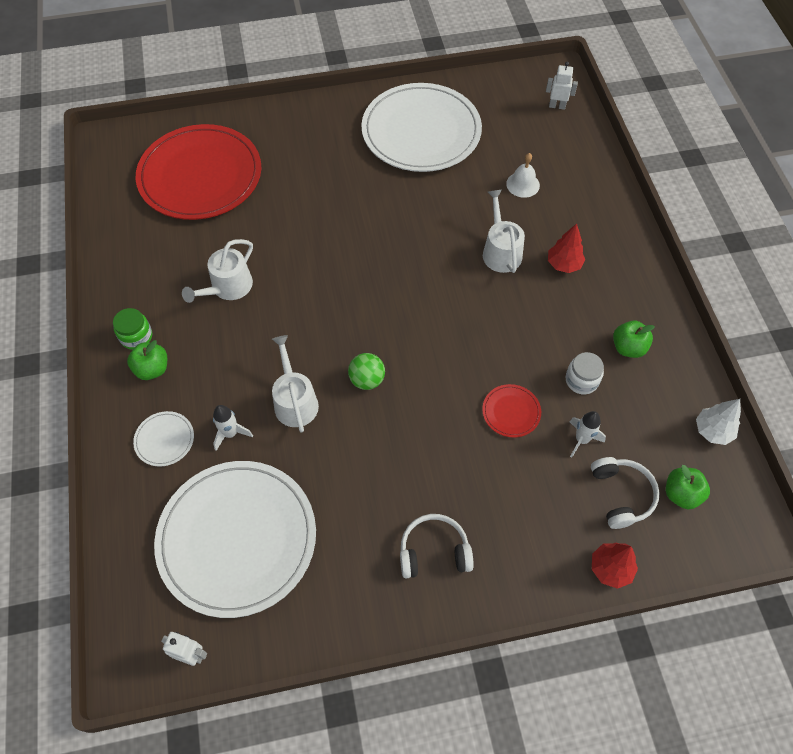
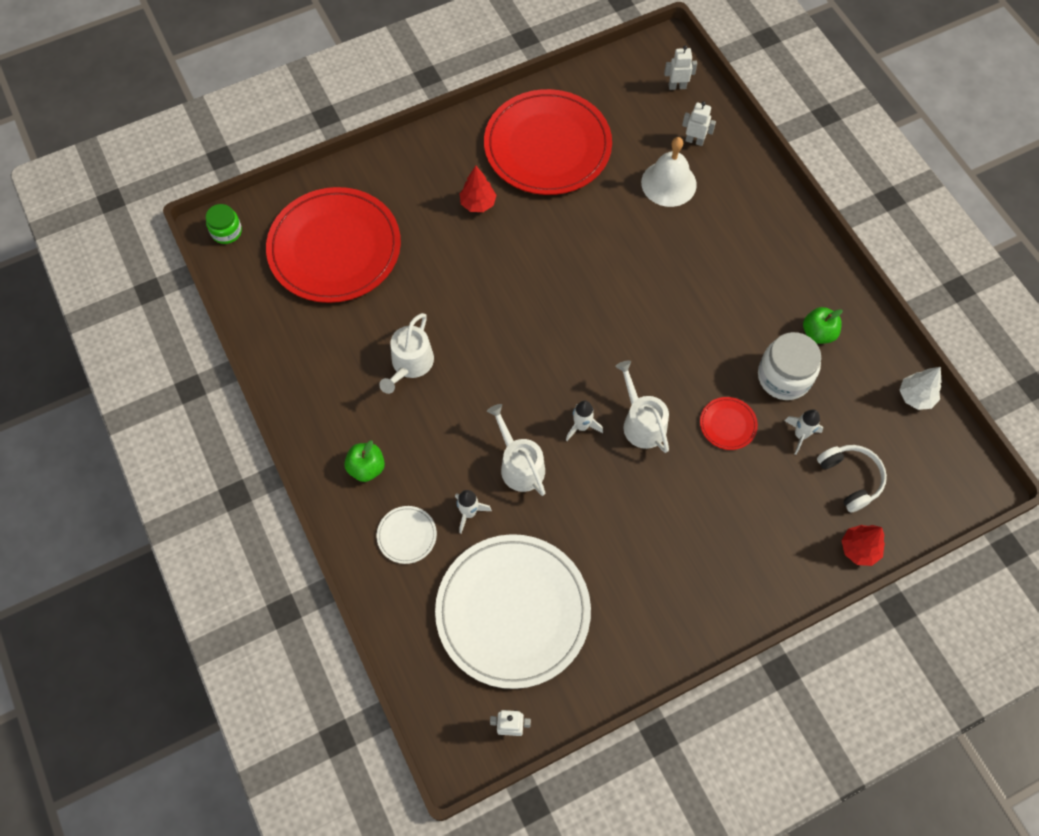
camera: 15 degrees left, 5 degrees up
green jar [113,308,152,350] -> green jar moved to [206,204,242,244]
green ball [348,353,385,390] -> white rocket [566,400,603,441]
white plate [361,83,482,172] -> red plate [484,89,612,195]
white headphones [400,514,474,578] -> none
white watering can [483,190,525,273] -> white watering can moved to [615,361,669,453]
white bell [506,153,540,198] -> white bell [641,137,697,207], size x1.59
red tree [548,224,585,273] -> red tree moved to [460,166,497,212]
white jar [566,352,604,394] -> white jar [758,332,821,400], size x1.65
green apple [666,465,710,509] -> none
none -> white robot [682,101,716,146]

